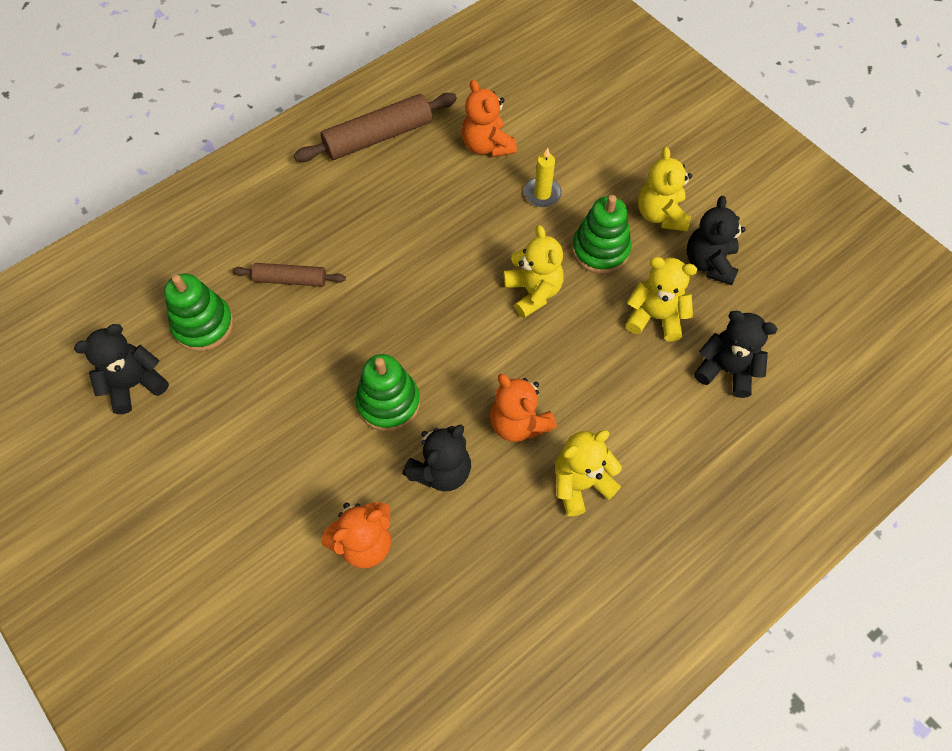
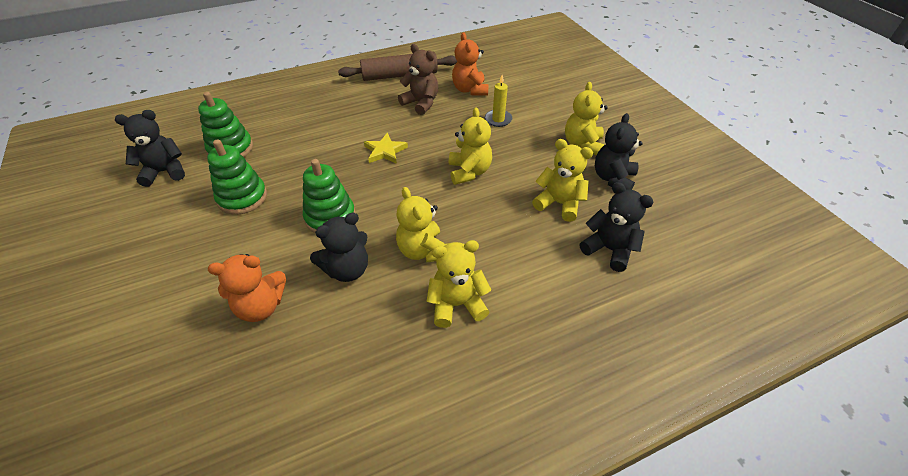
camera: 15 degrees right, 15 degrees down
brown rolling pin [233,263,346,287] -> none
orange teddy bear [490,374,557,442] -> yellow teddy bear [396,187,449,262]
green stacking toy [572,195,631,274] -> green stacking toy moved to [207,139,267,215]
none -> yellow star [364,133,408,164]
none -> brown teddy bear [398,44,438,115]

